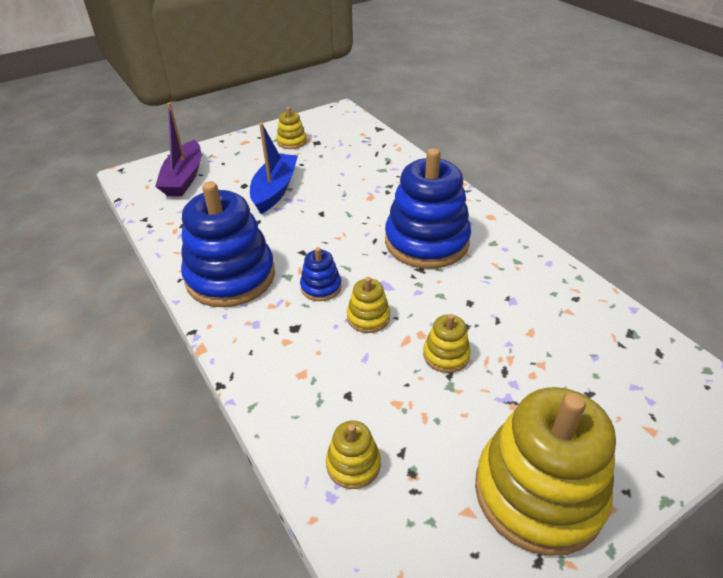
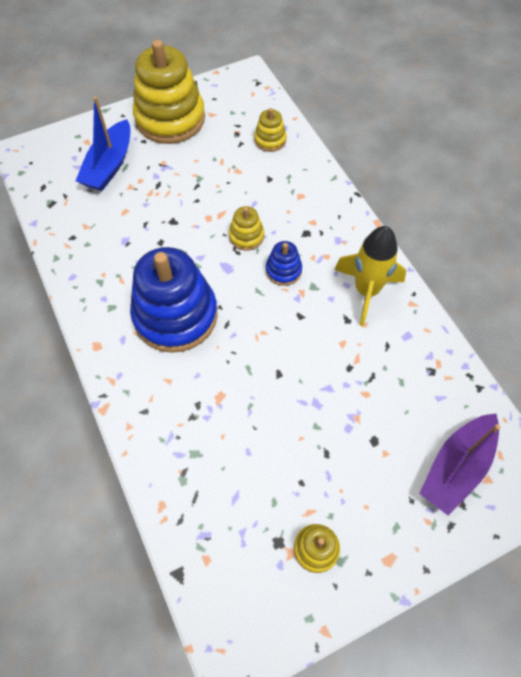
camera: 175 degrees left, 20 degrees up
purple boat [155,103,201,196] -> purple boat turned 150 degrees counterclockwise [419,413,500,515]
blue stacking toy [181,181,275,307] -> yellow rocket [334,226,406,326]
blue boat [250,123,298,214] -> blue boat moved to [76,96,131,191]
yellow stacking toy [423,314,471,373] -> none

